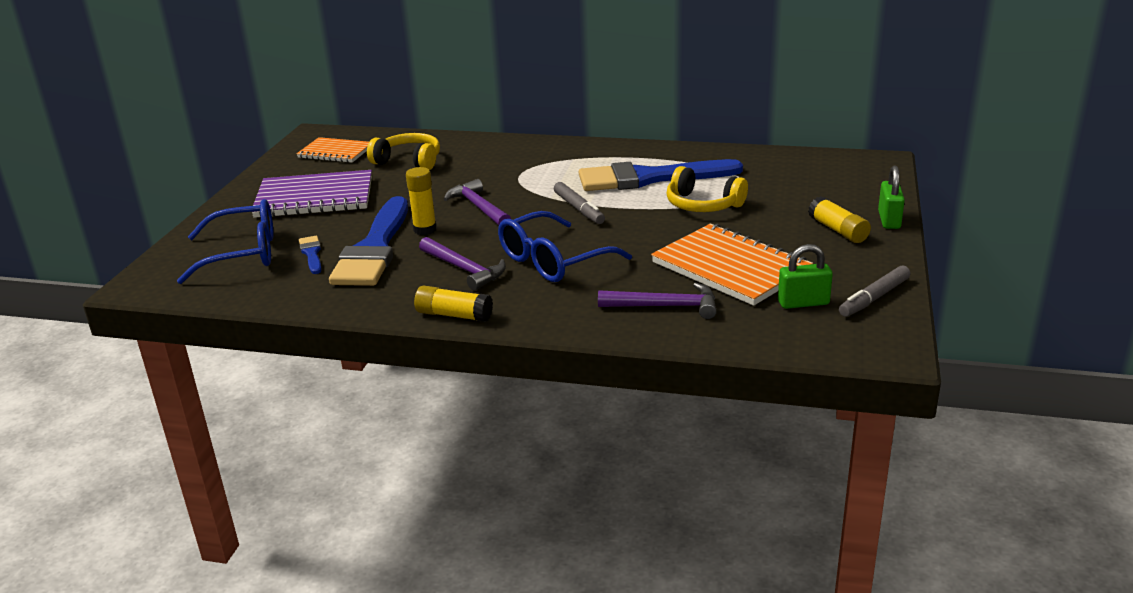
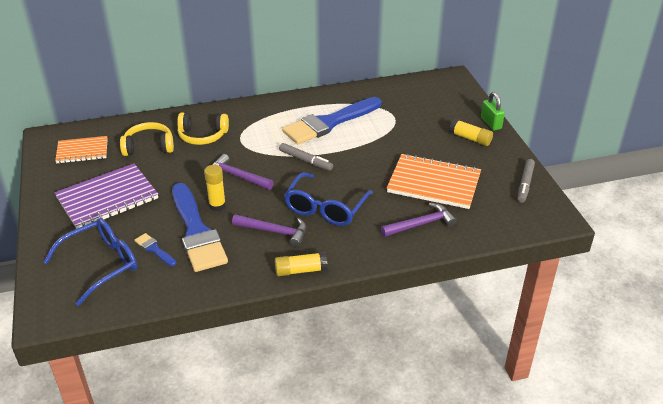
camera: 30 degrees left, 10 degrees up
yellow headphones [667,166,748,212] -> yellow headphones moved to [177,112,229,145]
green padlock [778,244,833,309] -> none

